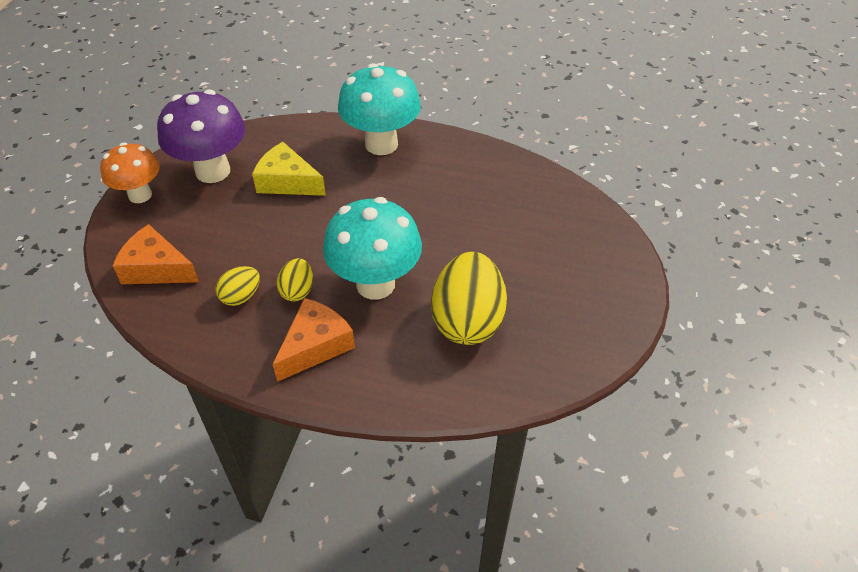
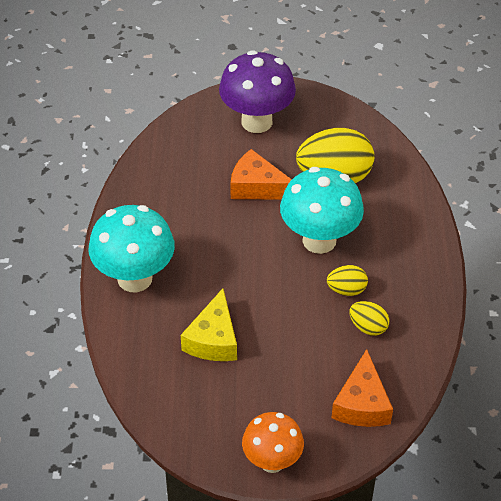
camera: 105 degrees left, 0 degrees up
purple mushroom [157,89,246,183] -> purple mushroom moved to [219,50,296,133]
orange cheese [273,298,355,382] -> orange cheese moved to [231,149,292,200]

